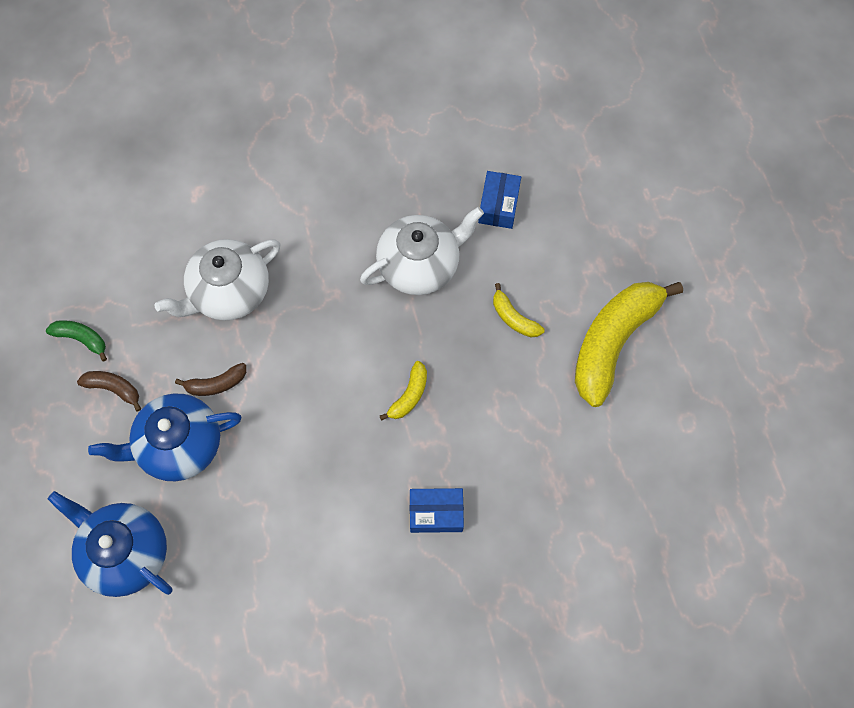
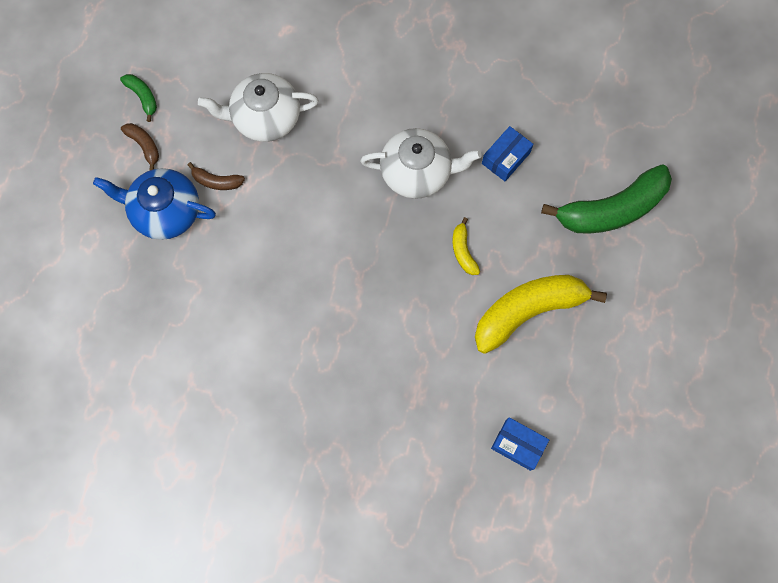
camera: 30 degrees right, 5 degrees up
blue teapot [48,491,172,597] -> none
yellow banana [380,361,427,421] -> none
blue box [410,488,464,533] -> blue box moved to [491,417,549,471]
none -> green banana [541,164,672,234]

